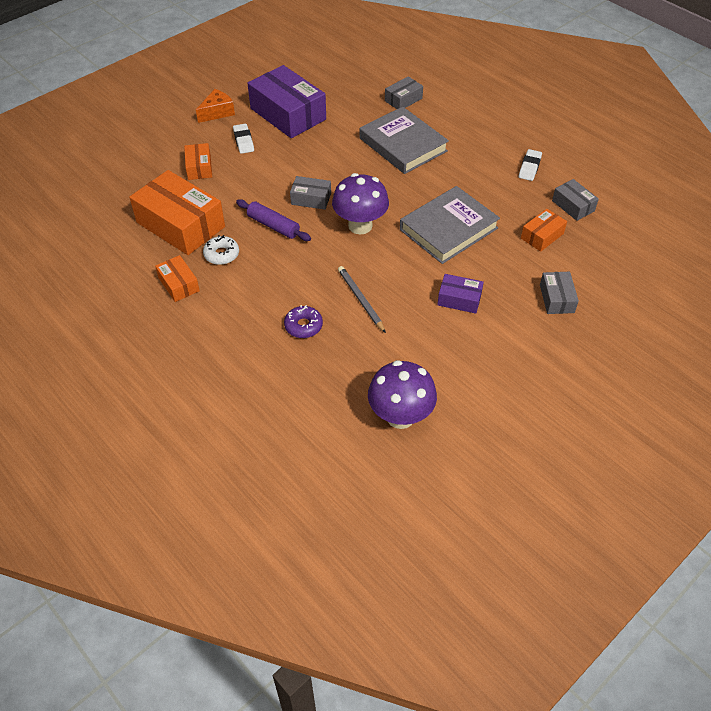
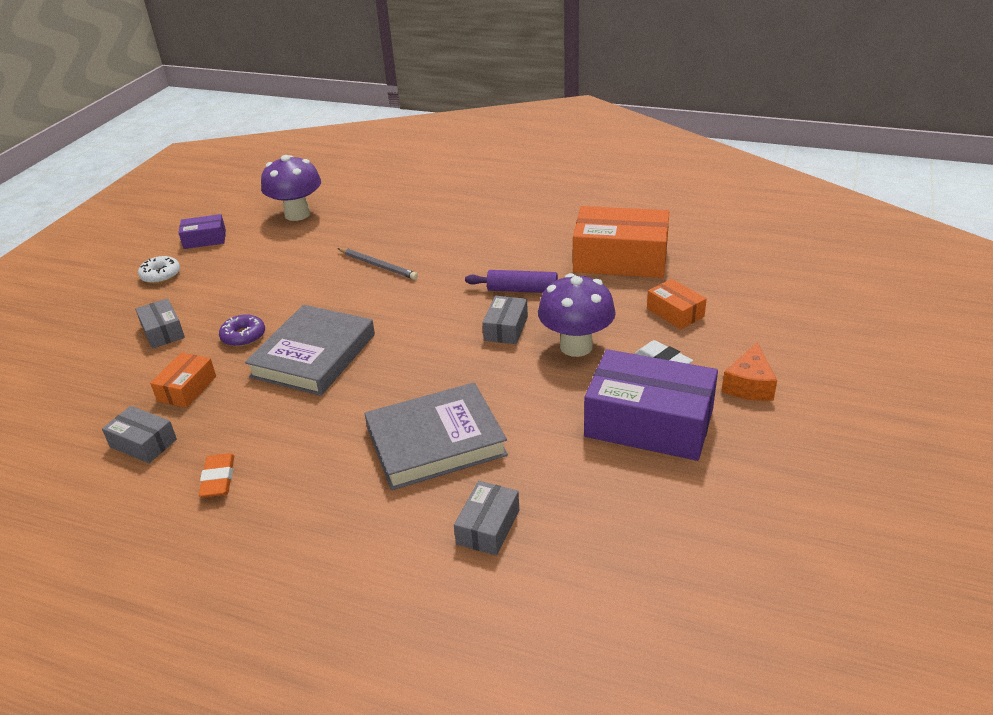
camera: 155 degrees right, 15 degrees down
orange box [155,255,200,302] -> none
white donut [203,235,239,265] -> white donut moved to [138,256,180,284]
purple donut [284,305,323,338] -> purple donut moved to [219,314,265,347]
grey box [290,176,331,210] -> grey box turned 60 degrees counterclockwise [482,296,528,344]
purple mushroom [332,173,389,234] -> purple mushroom moved to [538,273,616,357]
grey book [360,107,449,174] -> grey book turned 45 degrees counterclockwise [364,382,508,490]
purple box [437,274,484,314] -> purple box moved to [179,214,226,249]
white eraser [519,149,542,181] -> orange eraser [199,453,234,497]

